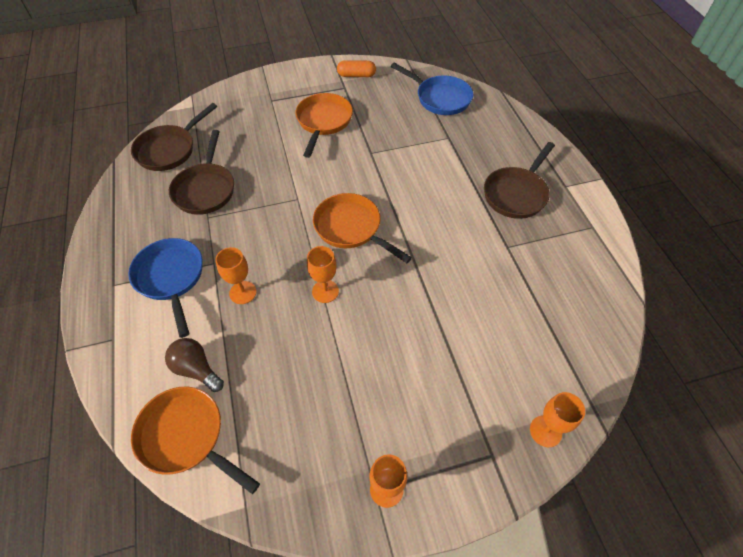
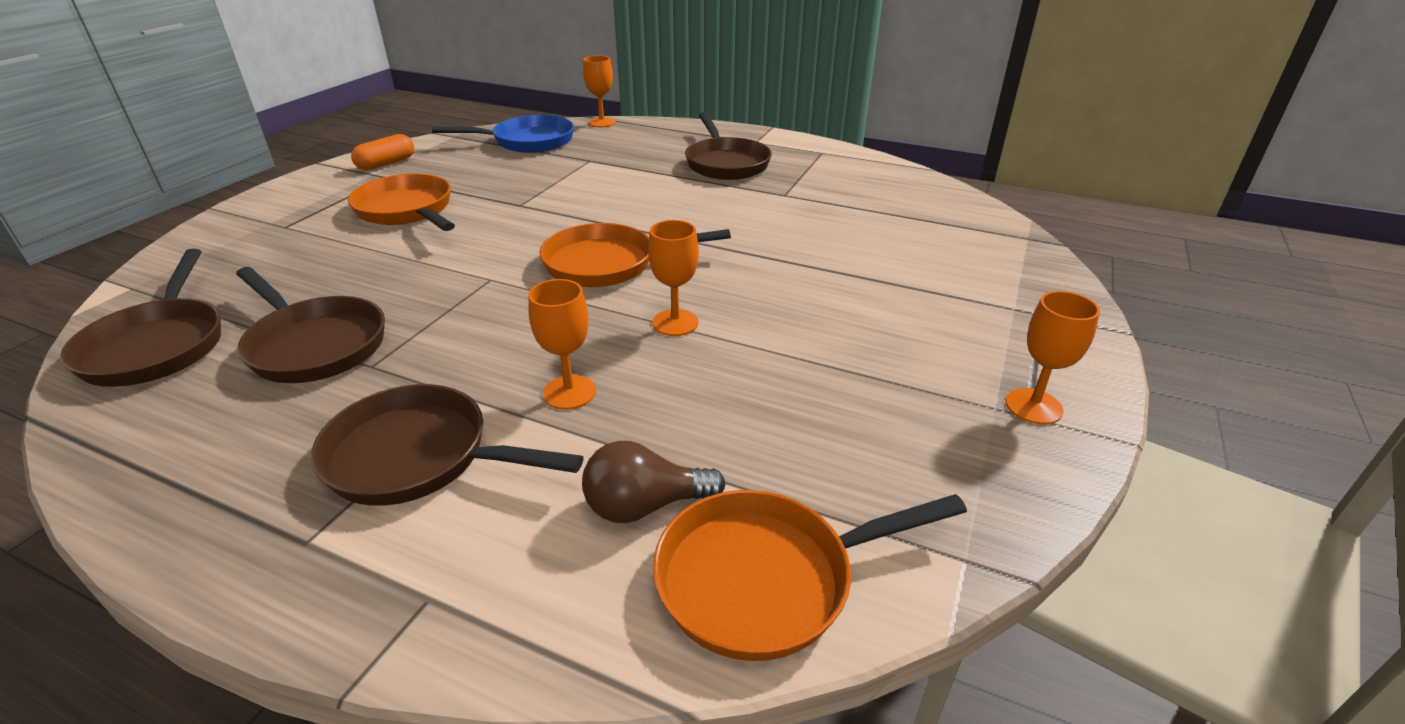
camera: 50 degrees left, 20 degrees down
blue pan [128,238,203,338] -> brown pan [311,384,583,506]
orange goblet [530,392,585,447] -> orange goblet moved to [583,56,616,127]

